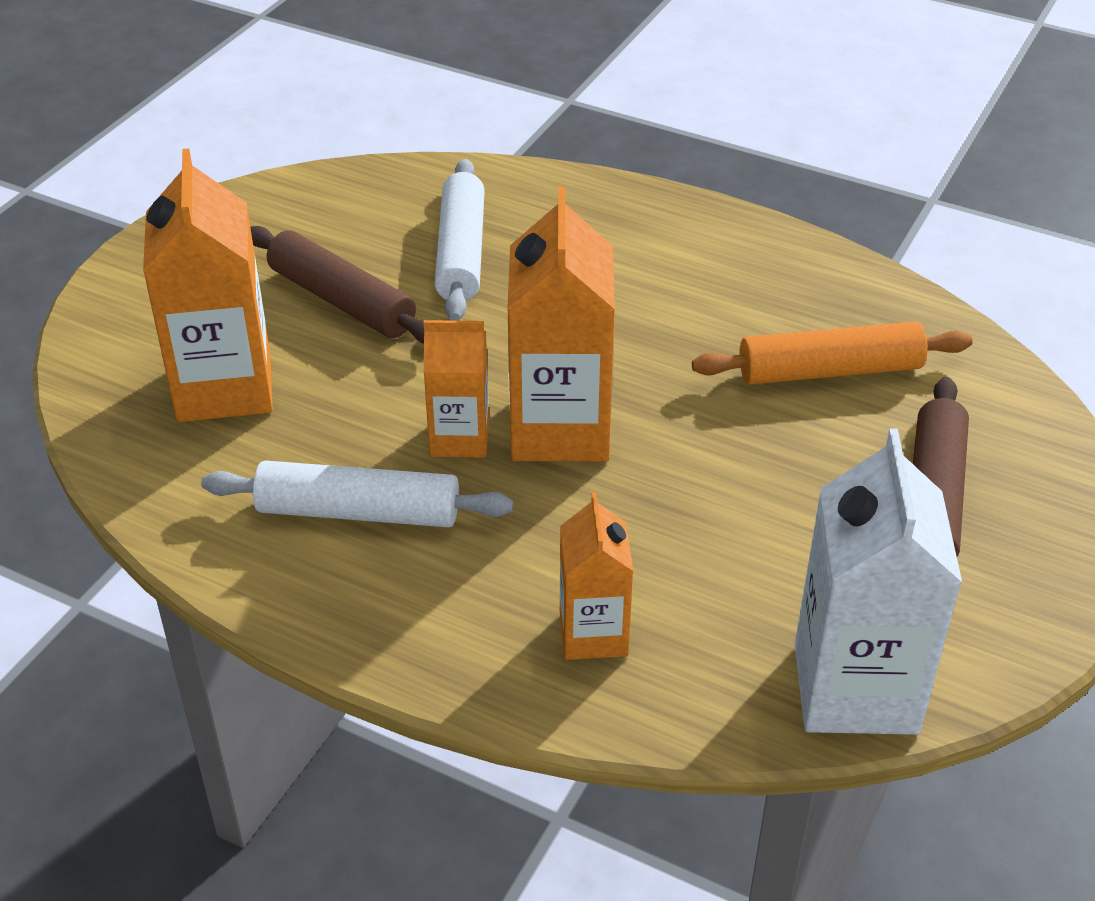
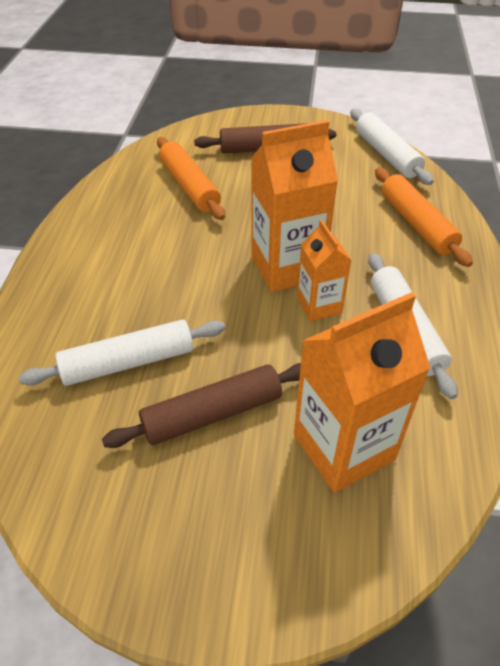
camera: 110 degrees left, 5 degrees up
brown rolling pin [250,226,424,344] -> brown rolling pin turned 45 degrees clockwise [102,363,301,448]
orange carton [560,492,633,660] -> orange rolling pin [375,168,473,267]
white carton [795,428,962,735] -> white rolling pin [350,109,434,185]

